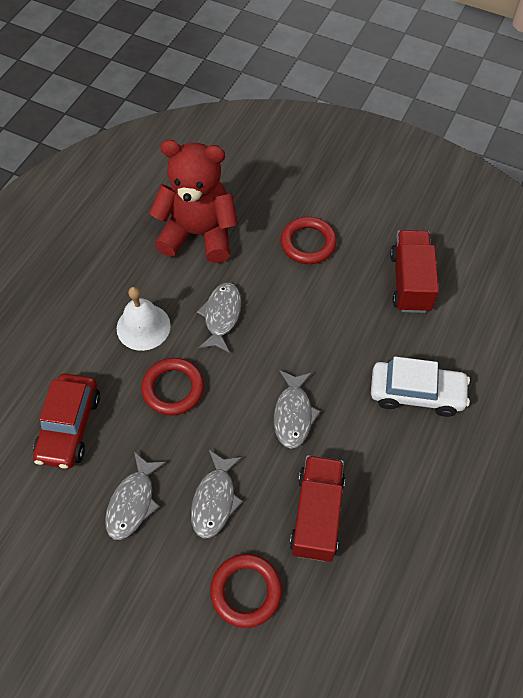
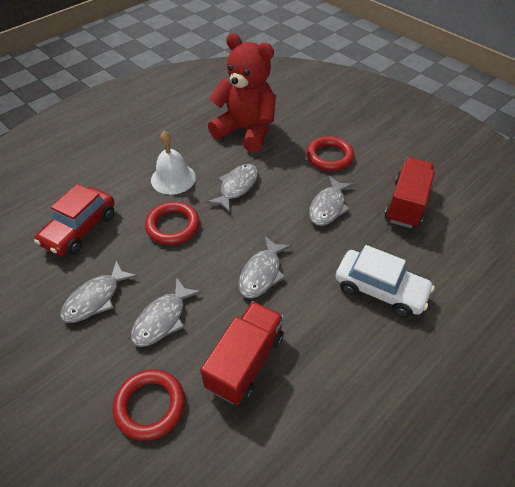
camera: 20 degrees right, 10 degrees down
none -> grey fish [309,176,354,226]

